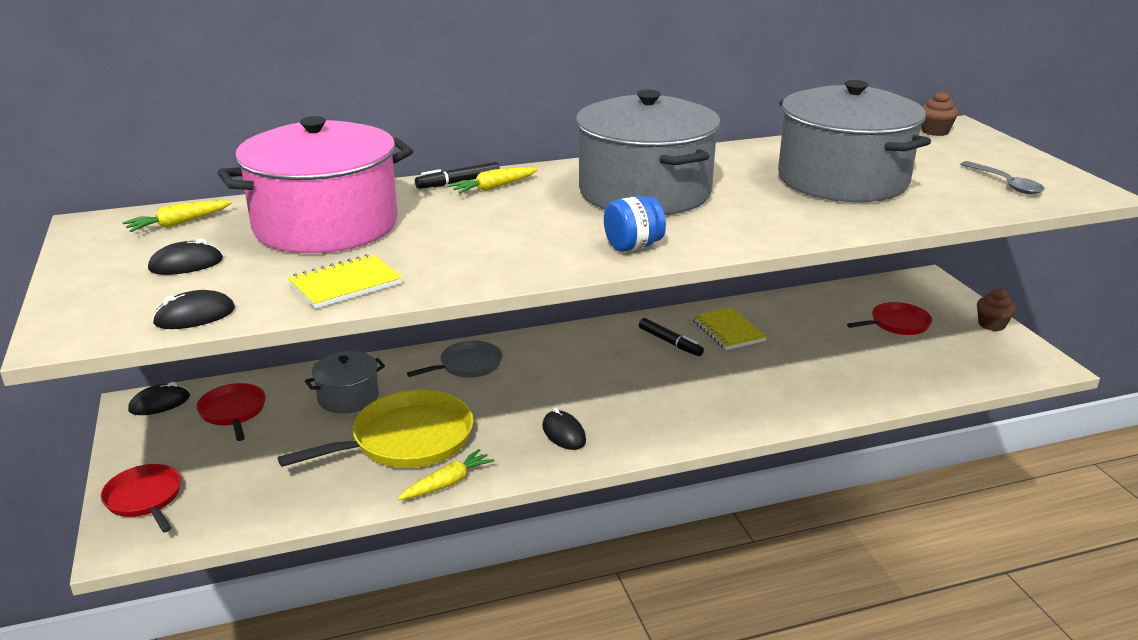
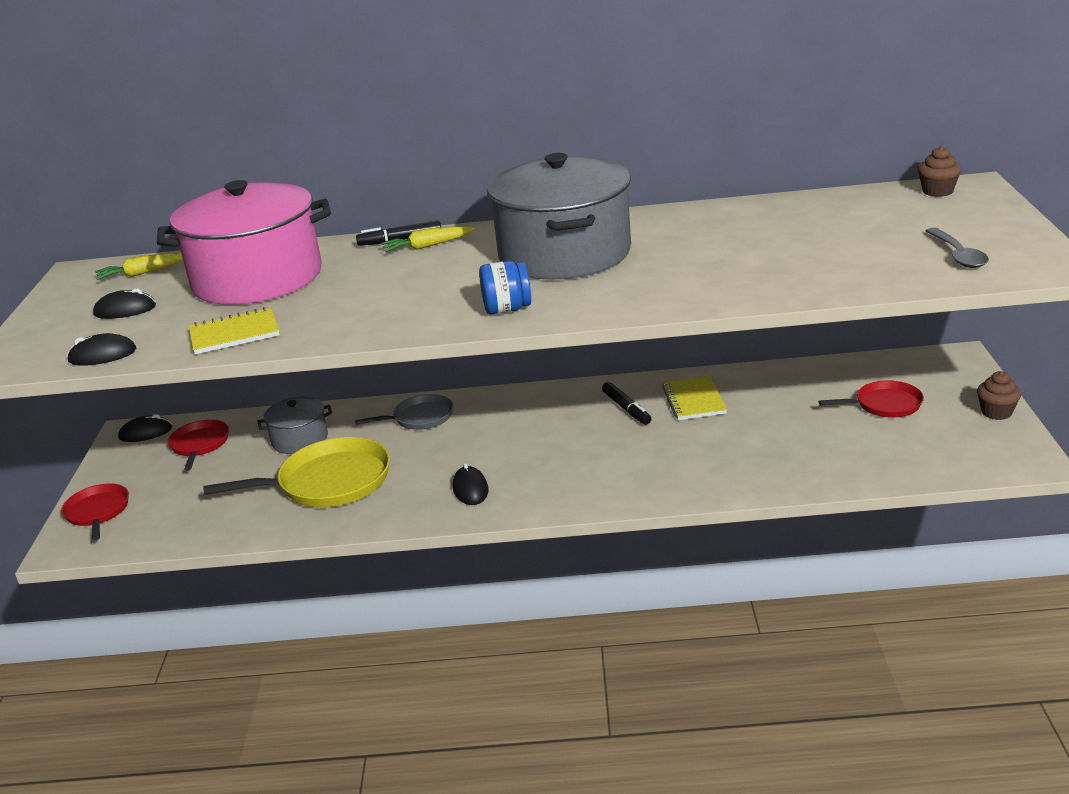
camera: 20 degrees right, 0 degrees up
yellow carrot [398,449,495,500] -> none
grey pot [778,80,931,202] -> none

